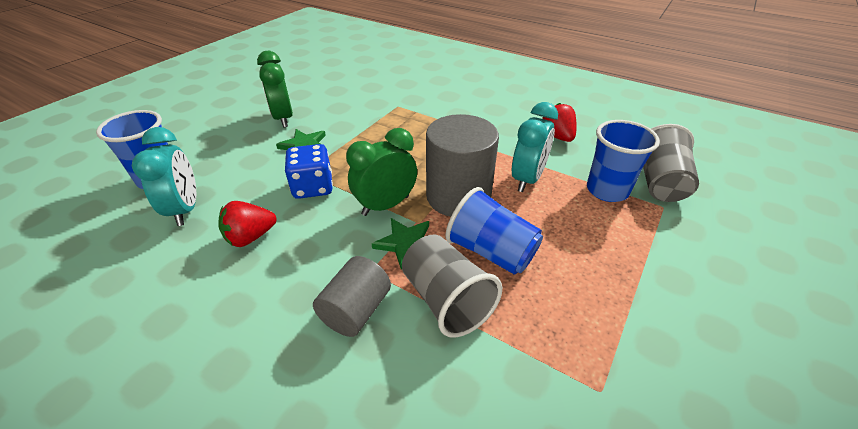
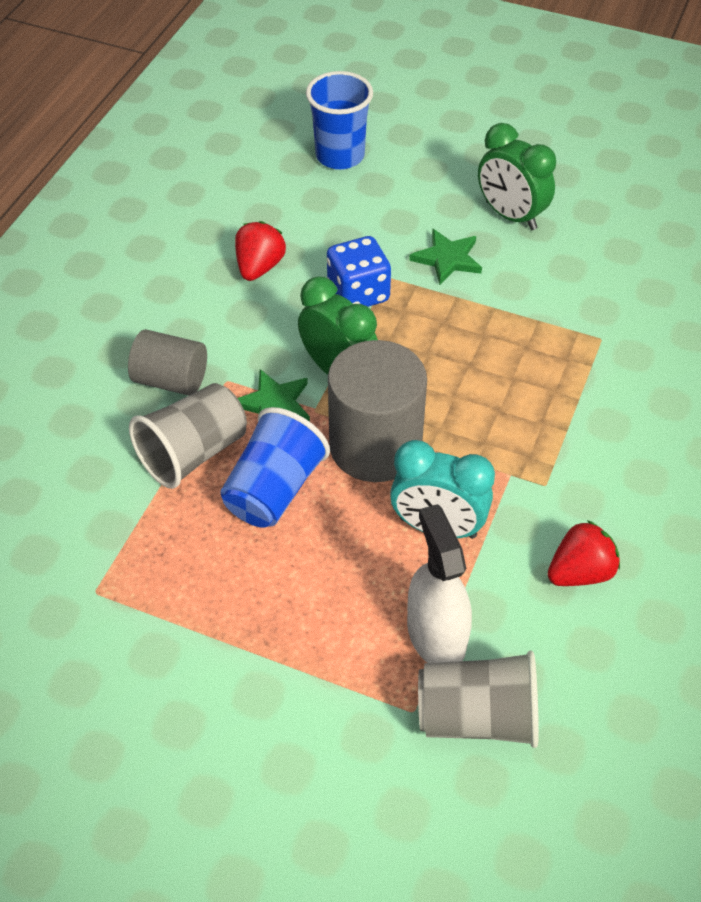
camera: 80 degrees right, 10 degrees up
turquoise clock [132,127,196,226] -> none
red strawberry [218,201,277,247] -> red strawberry turned 60 degrees clockwise [235,221,286,281]
green clock [257,51,293,128] -> green clock turned 105 degrees counterclockwise [478,123,556,230]
blue cup [587,120,660,202] -> white spray bottle [407,504,472,663]

